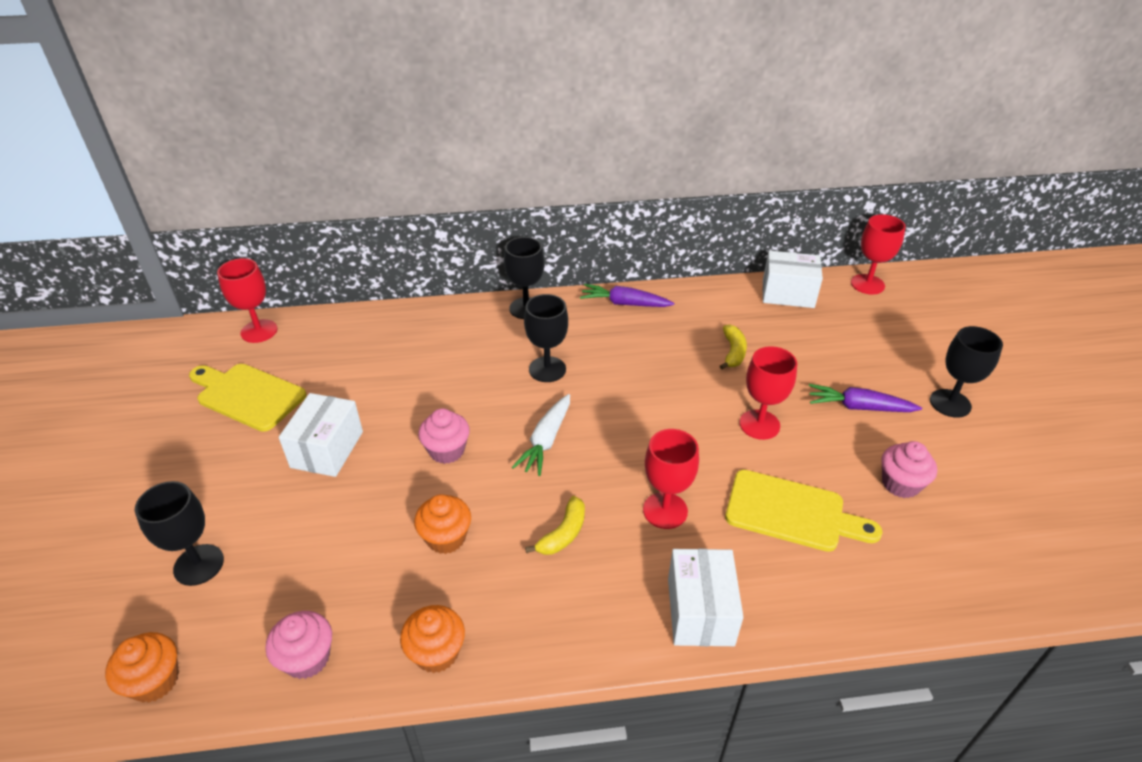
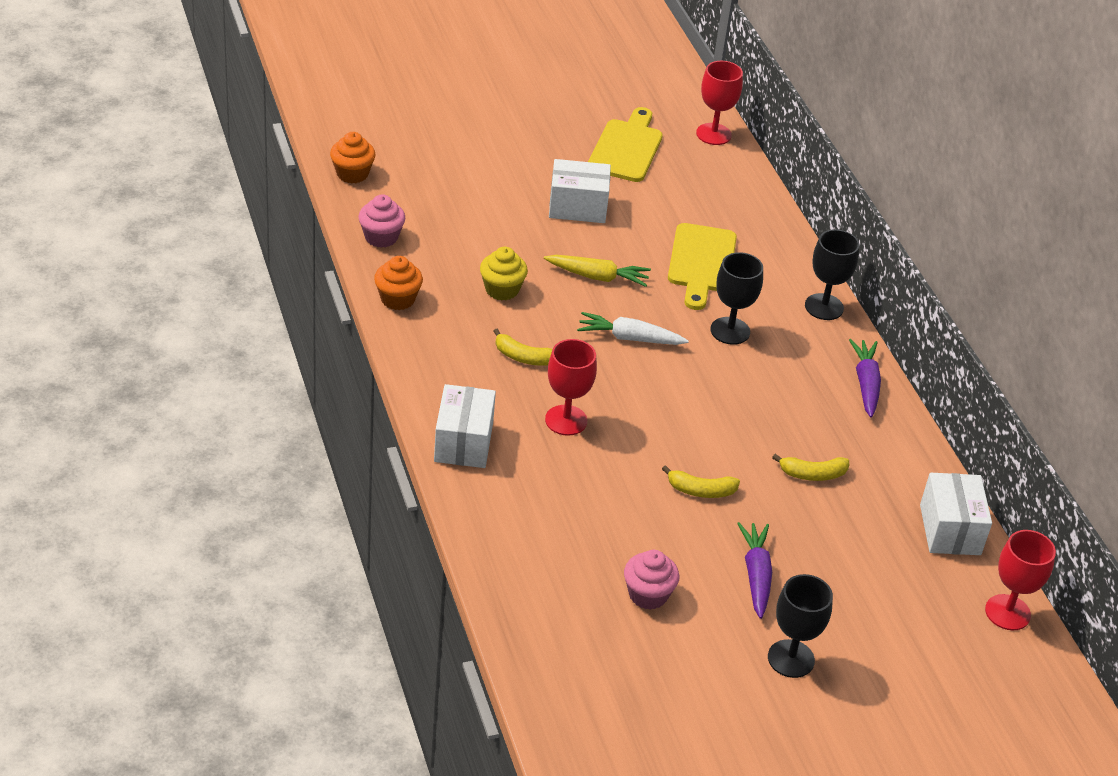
camera: 75 degrees right, 0 degrees up
black goblet [135,481,224,586] -> none
orange cupcake [414,494,471,554] -> yellow cupcake [480,247,528,301]
pink cupcake [418,408,470,464] -> yellow carrot [544,255,651,287]
white box [668,549,743,646] -> white box turned 75 degrees counterclockwise [434,384,496,468]
yellow cutting board [725,470,883,552] -> yellow cutting board moved to [668,223,737,310]
red goblet [739,346,797,440] -> yellow banana [662,465,740,498]

